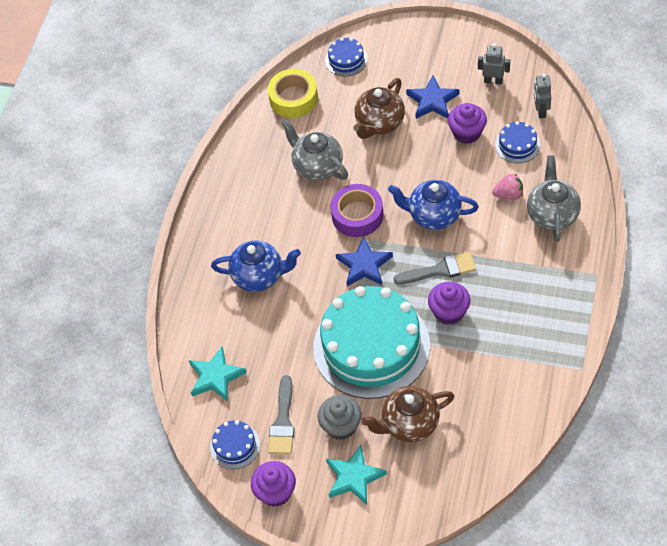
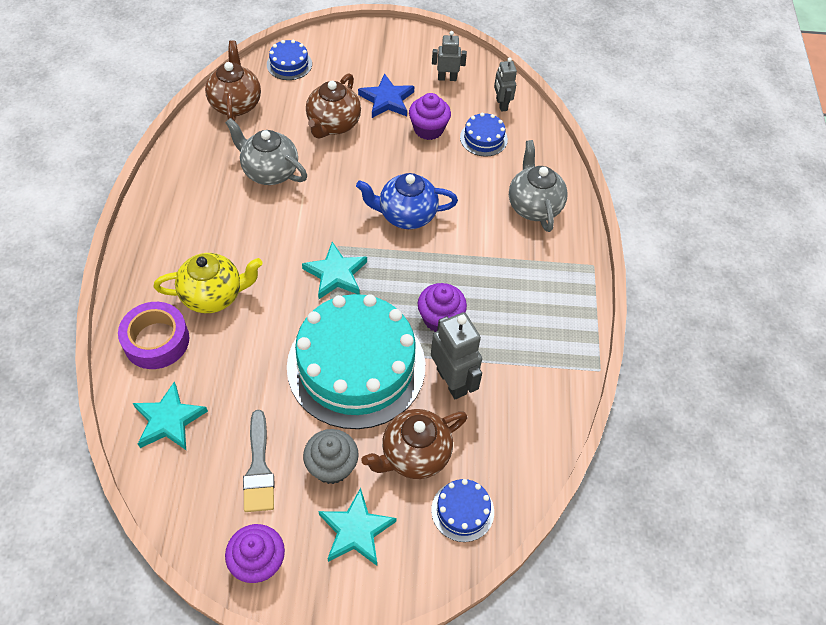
camera: 20 degrees left, 0 degrees up
blue cake [210,420,260,469] -> blue cake moved to [431,479,494,542]
blue teapot [211,240,301,292] -> yellow teapot [154,253,263,313]
yellow tape [268,69,318,118] -> brown teapot [205,40,261,121]
purple tape [331,184,384,237] -> purple tape moved to [118,302,189,369]
blue star [336,237,393,286] -> turquoise star [302,242,367,299]
grey brush [394,252,476,284] -> none
pink strawberry [492,174,523,200] -> none
none -> grey robot [431,312,482,399]

